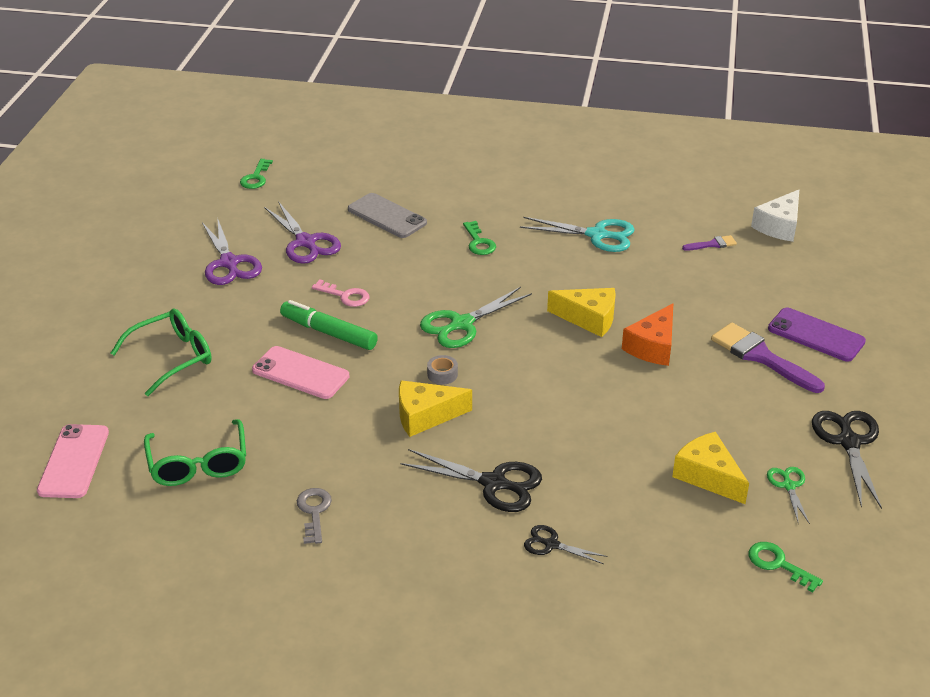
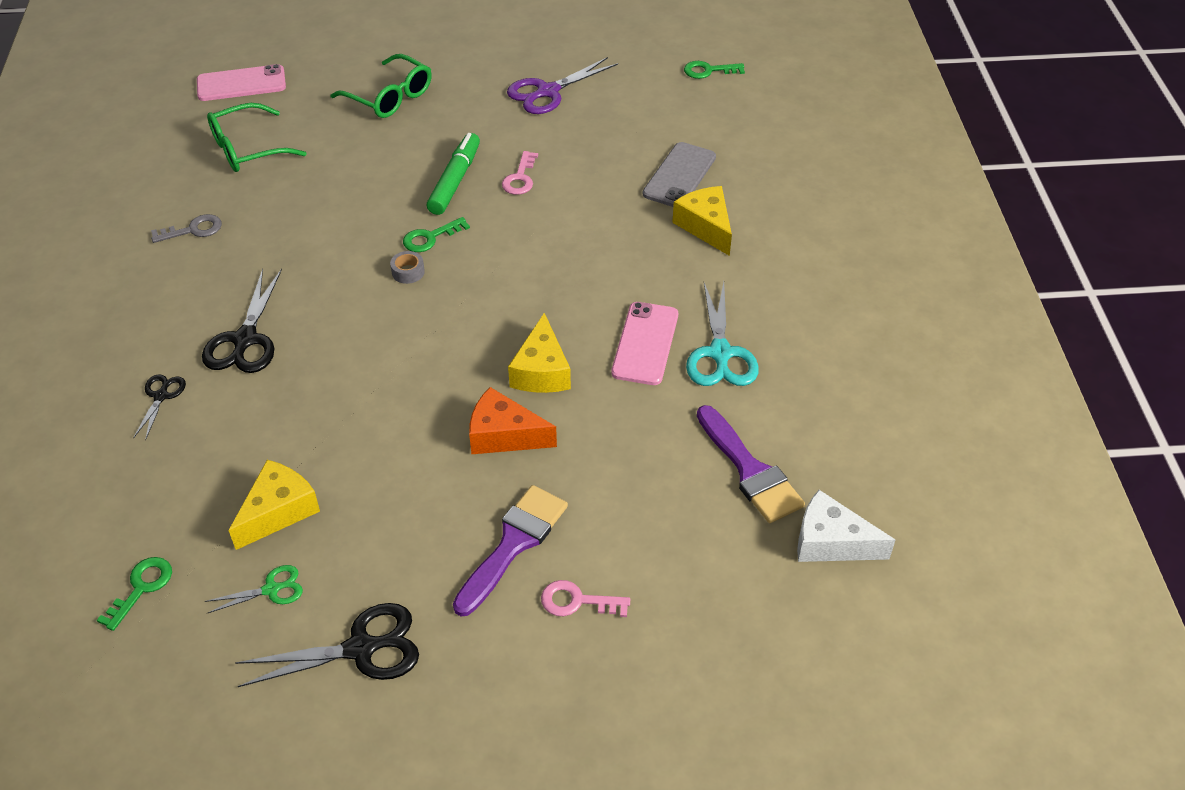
camera: 75 degrees right, 10 degrees up
pink phone [252,346,350,399] -> pink phone moved to [611,302,678,385]
purple scissors [264,201,341,264] -> none
yellow cheese [399,380,472,437] -> yellow cheese moved to [672,186,732,256]
green scissors [420,287,532,348] -> none
green key [463,221,496,255] -> green key moved to [403,217,470,252]
purple brush [682,235,737,251] -> purple brush [697,405,805,523], size x2.04
purple phone [768,308,866,362] -> pink key [541,580,630,617]

